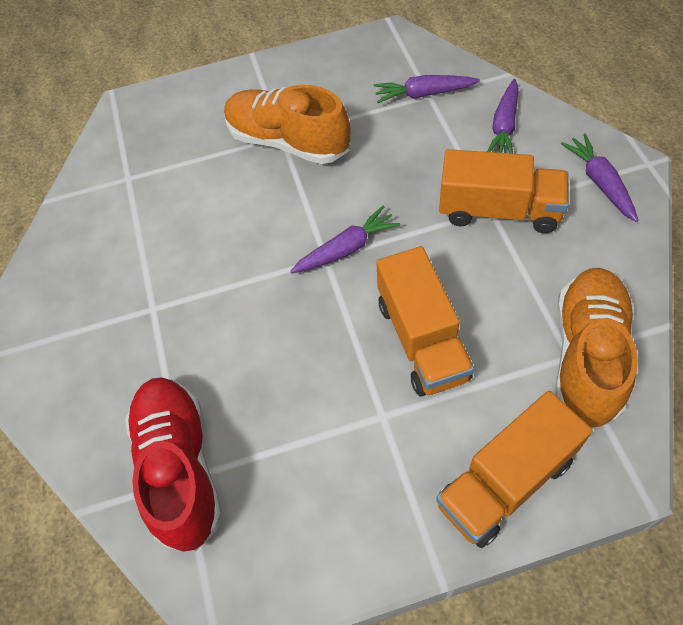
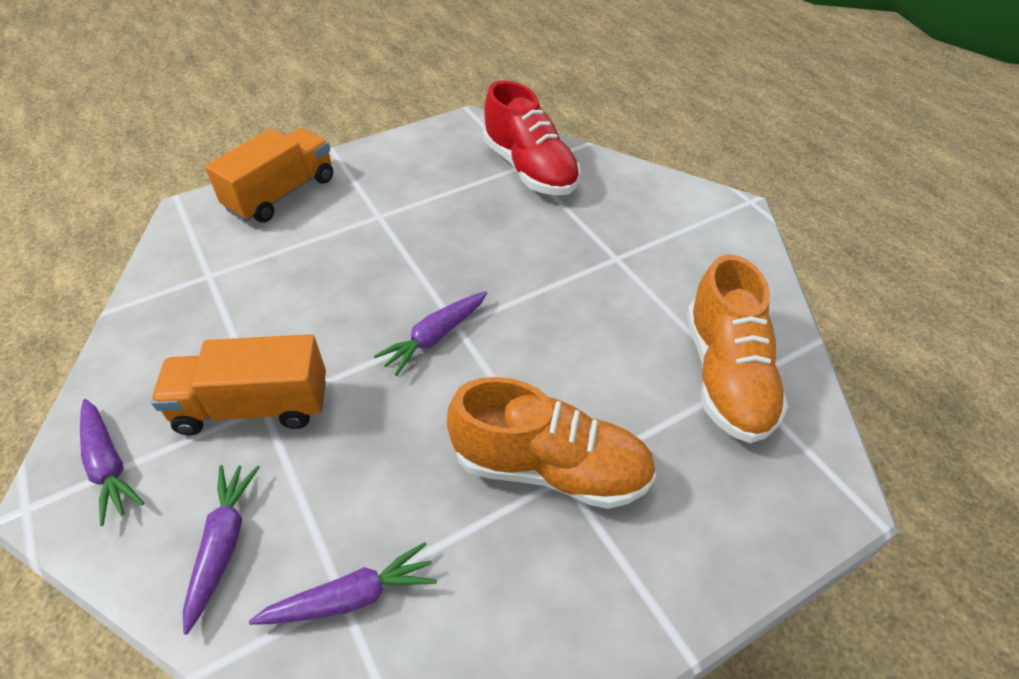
camera: 160 degrees right, 10 degrees down
orange truck [376,246,474,397] -> none
orange shoe [555,268,638,429] -> orange shoe moved to [687,254,789,443]

